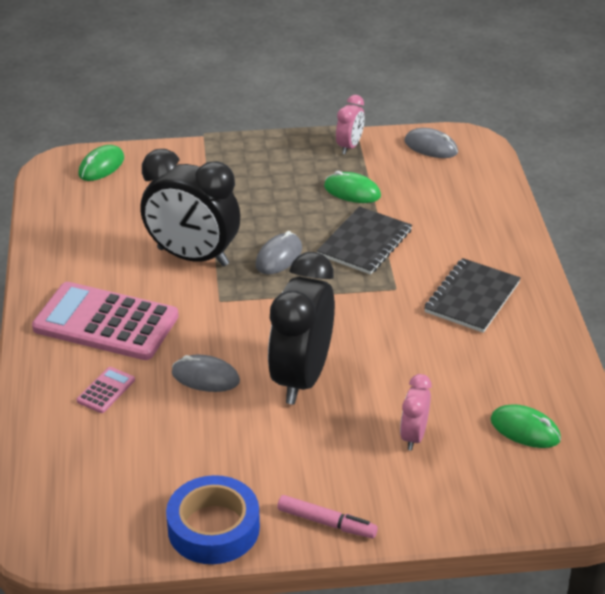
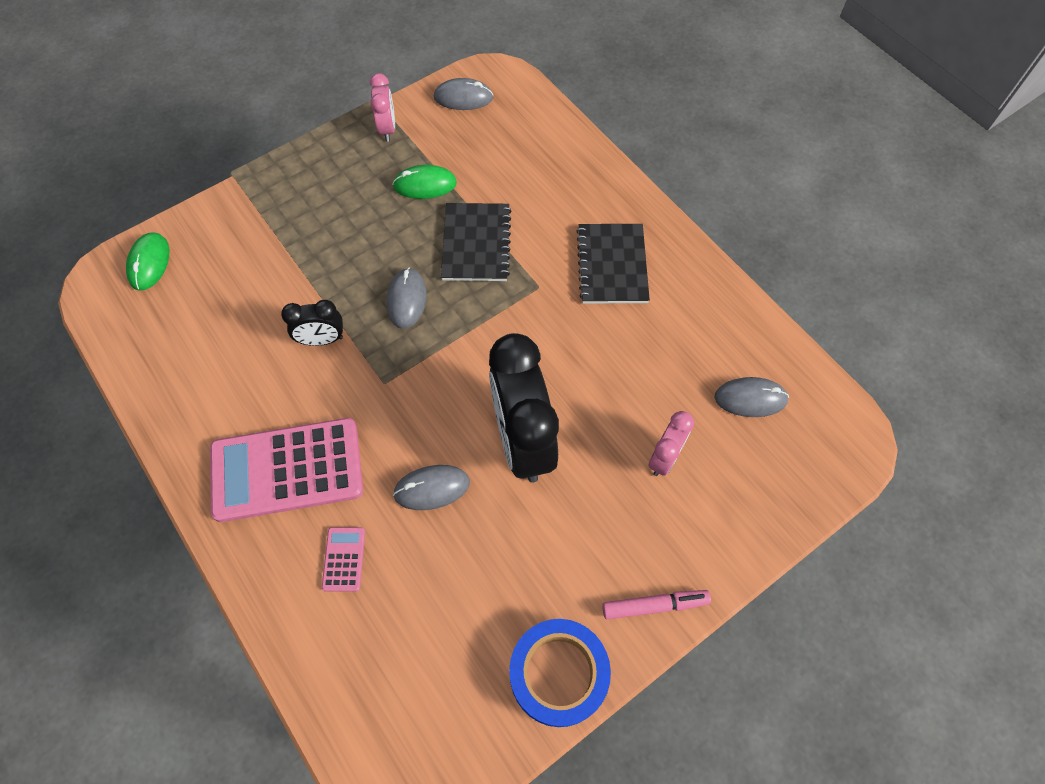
camera: 30 degrees left, 25 degrees up
black clock [141,149,240,267] -> black clock [281,300,343,346], size x0.49
pink clock [400,374,432,451] -> pink clock turned 135 degrees counterclockwise [648,411,694,476]
green mouse [490,404,561,448] -> grey mouse [715,377,789,417]

